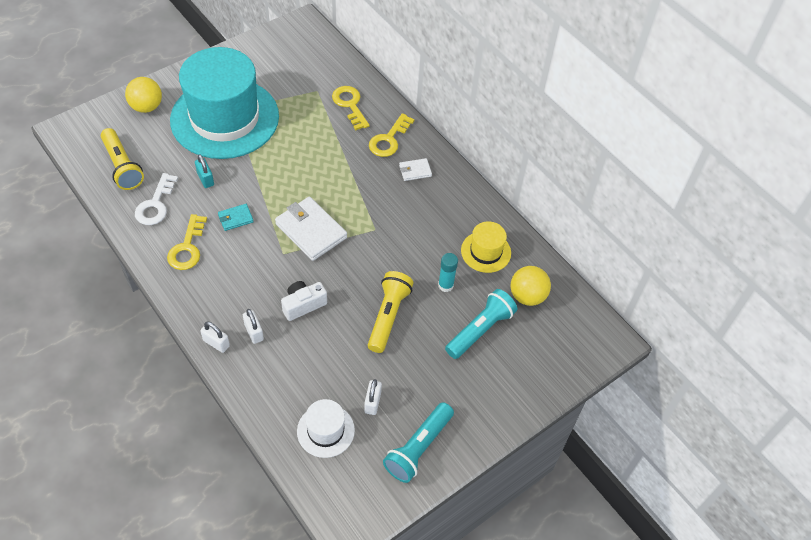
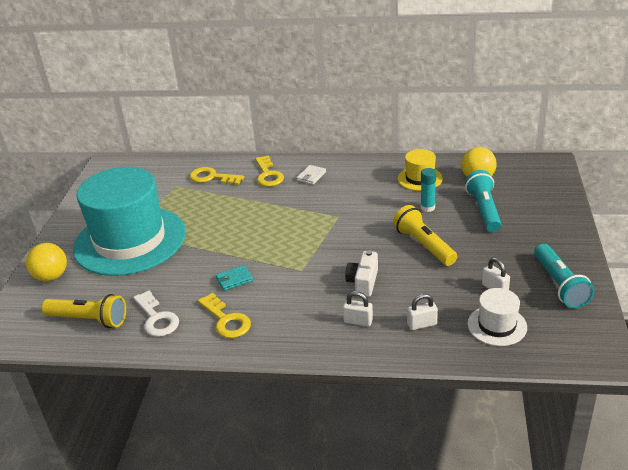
camera: 40 degrees left, 20 degrees down
turquoise padlock [195,154,214,188] -> none
white padlock [200,322,230,353] -> white padlock moved to [407,294,438,330]
turquoise wallet [218,204,254,231] -> turquoise wallet turned 45 degrees clockwise [216,265,253,291]
white wallet [275,197,347,261] -> none

